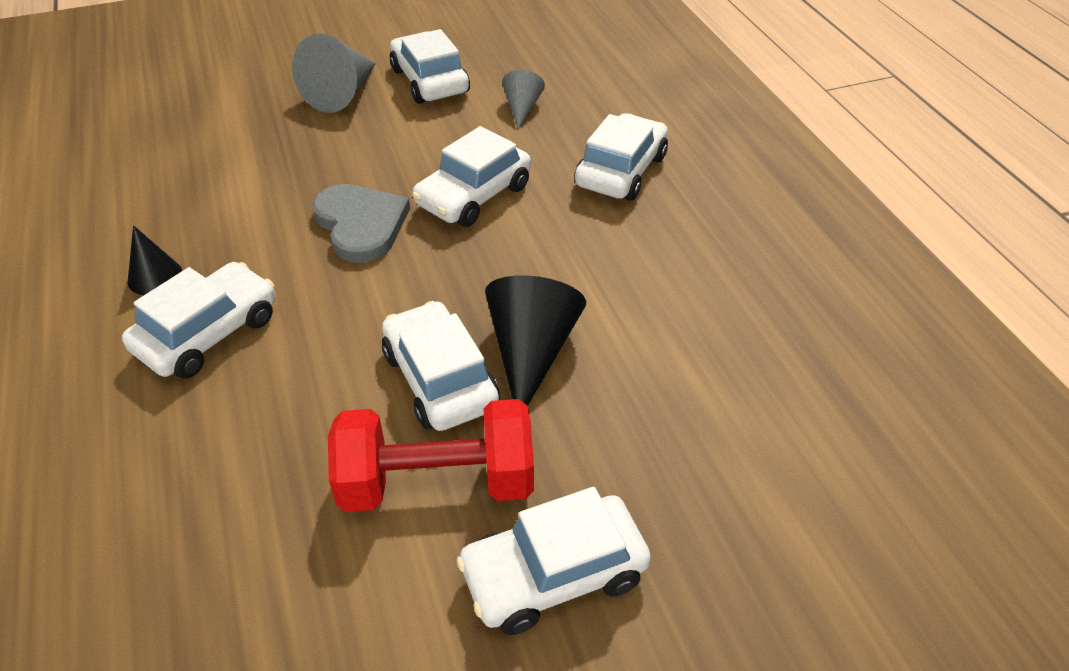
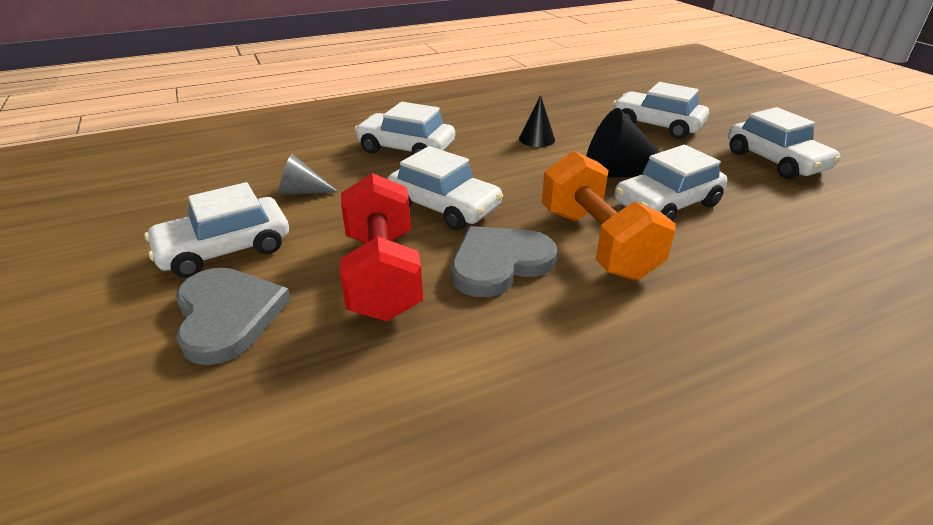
camera: 95 degrees left, 10 degrees down
white car [122,262,275,379] -> white car moved to [613,82,709,139]
black cone [127,225,182,295] -> black cone moved to [519,95,555,147]
grey cone [292,33,376,113] -> grey heart [175,268,291,365]
red dumbbell [328,399,534,512] -> red dumbbell moved to [340,173,423,321]
none -> orange dumbbell [542,151,676,281]

